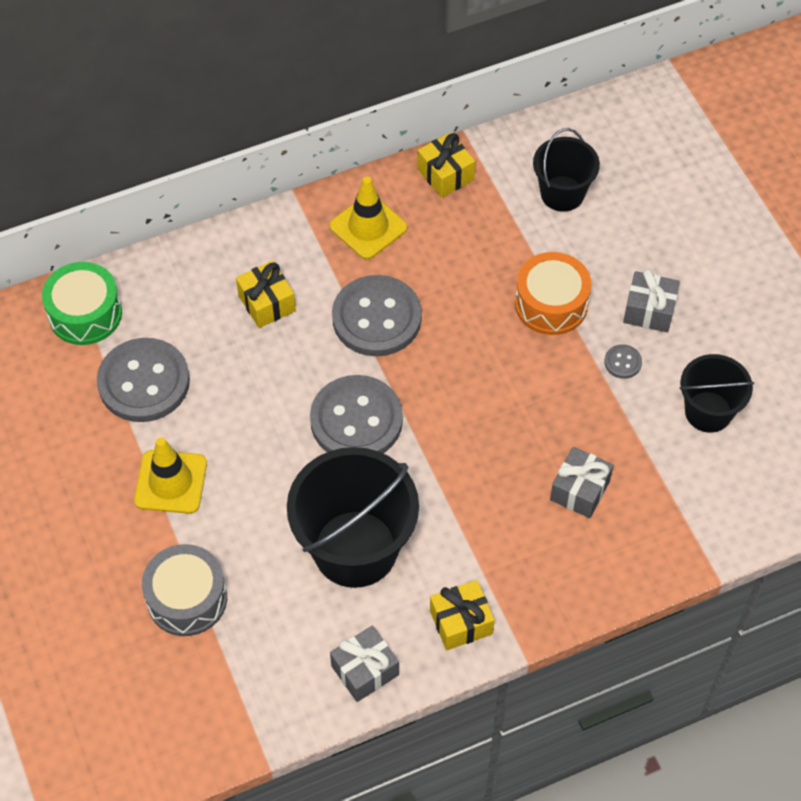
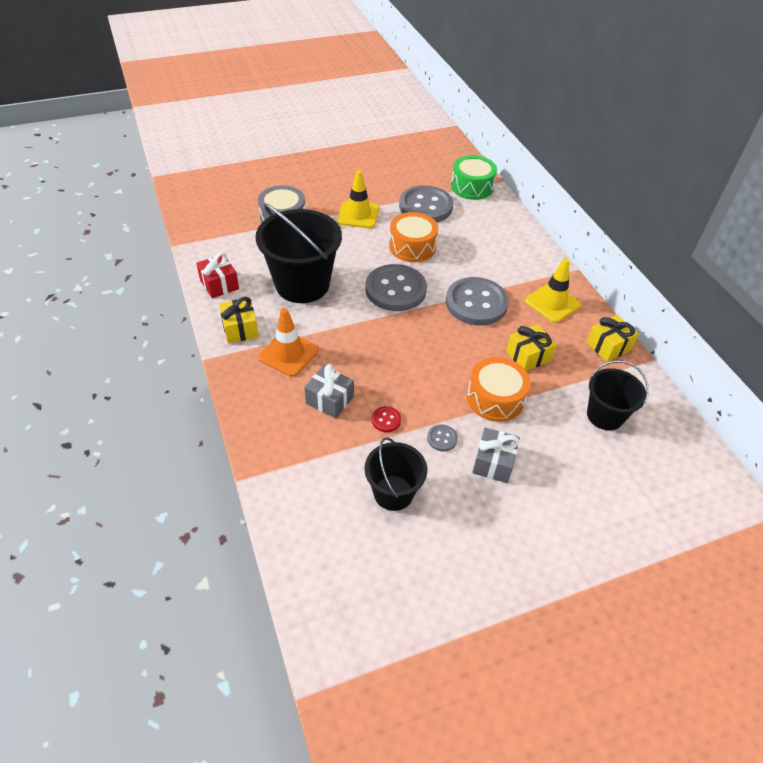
camera: 90 degrees right, 10 degrees down
yellow gift [236,261,296,328] -> yellow gift moved to [506,324,557,371]
grey gift [330,626,399,702] -> red gift [196,252,239,299]
none -> orange traffic cone [258,308,319,377]
none -> red button [372,406,401,432]
none -> orange drum [389,212,438,262]

